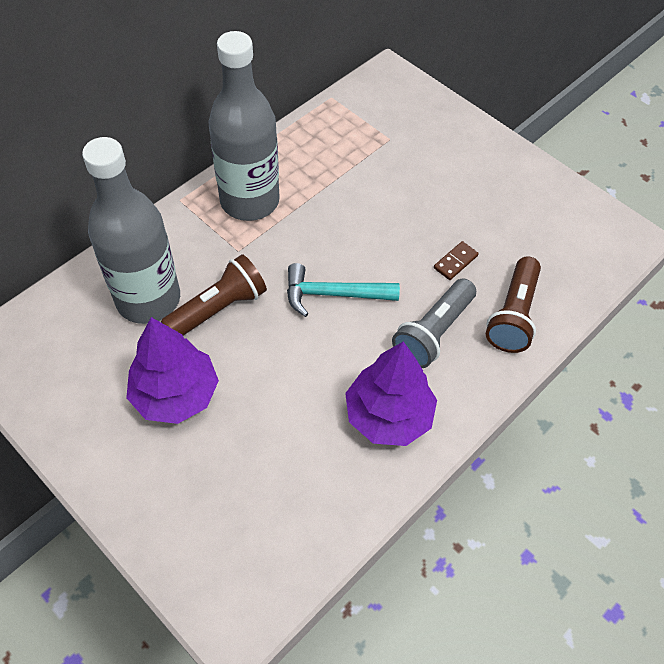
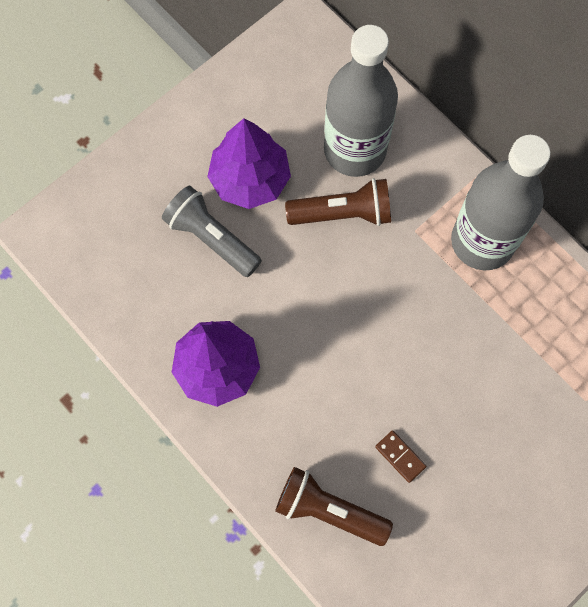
camera: 95 degrees right, 15 degrees up
brown flashlight [161,254,267,336] -> brown flashlight turned 60 degrees counterclockwise [285,178,391,226]
turquoise hammer [287,263,400,317] -> none
grey flashlight [392,279,476,368] -> grey flashlight moved to [162,186,262,277]

